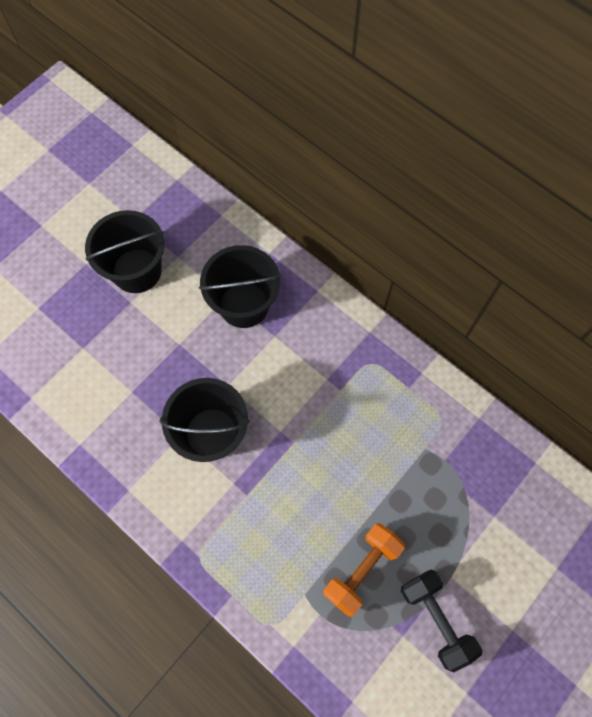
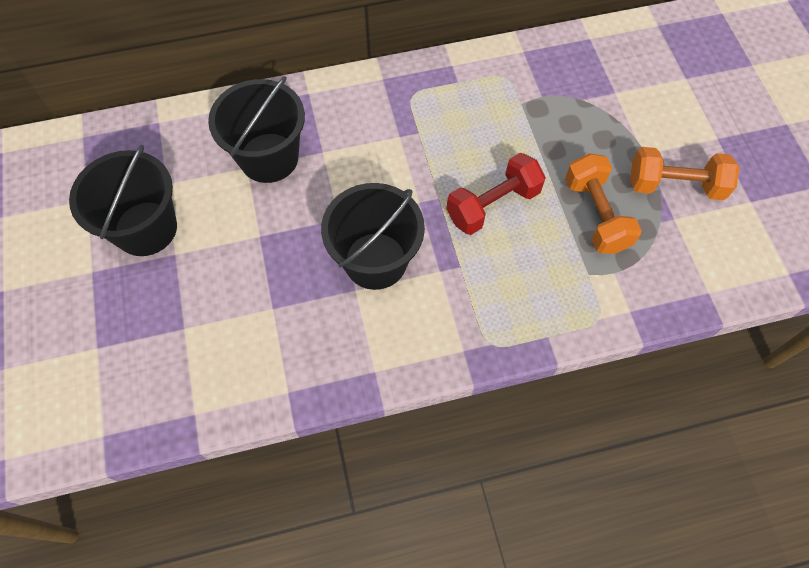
camera: 55 degrees left, 5 degrees down
black dumbbell [401,570,482,673] -> orange dumbbell [630,147,740,200]
none -> red dumbbell [446,153,546,235]

